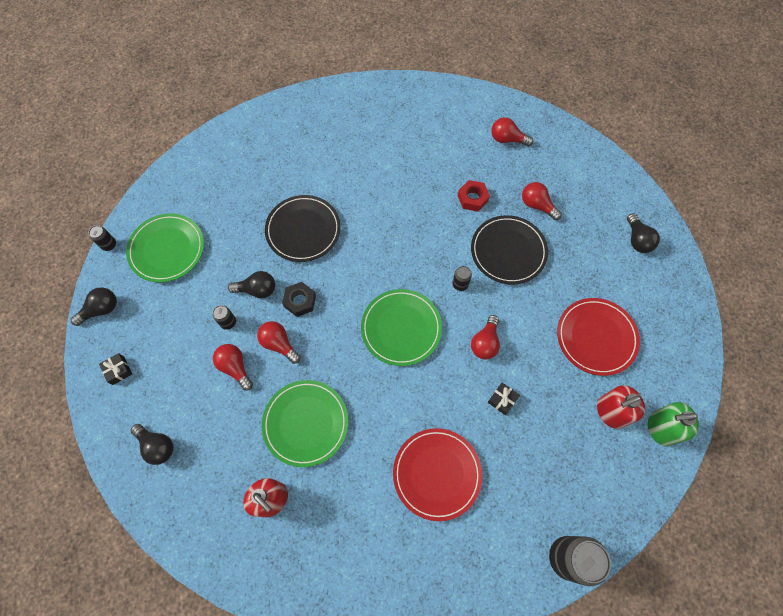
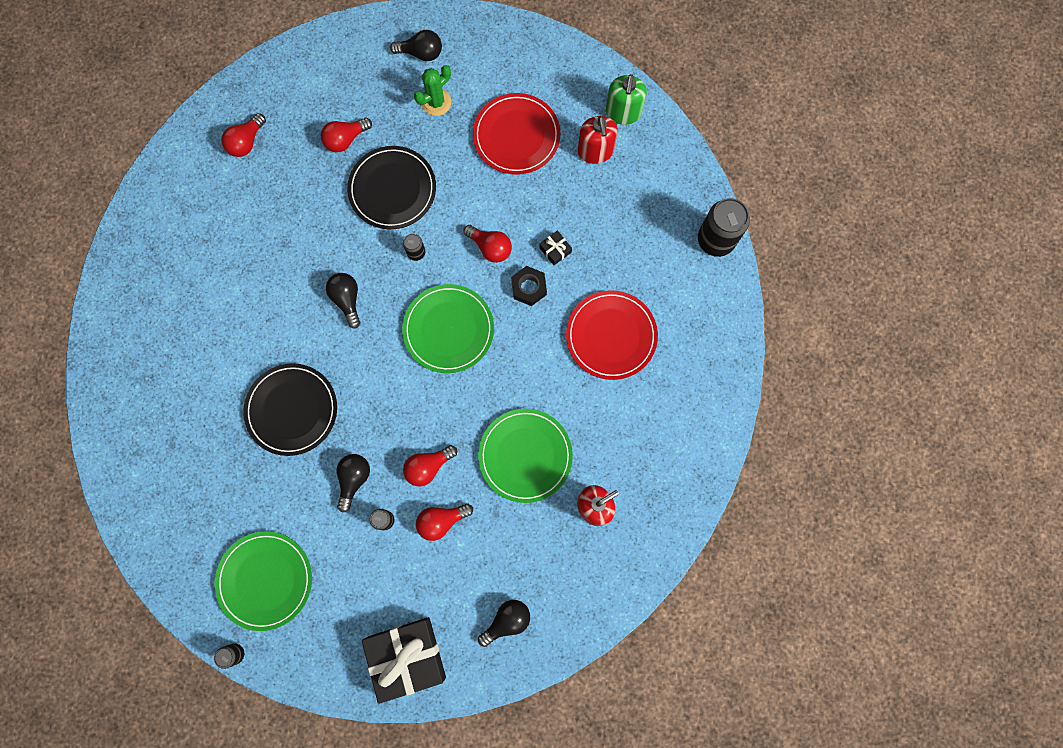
camera: 75 degrees left, 10 degrees up
black light bulb [71,287,117,326] -> black light bulb moved to [326,273,360,329]
black gift [99,353,132,385] -> black gift [362,617,446,704], size x2.48
black nut [282,282,316,317] -> black nut moved to [511,266,547,306]
red nut [458,180,490,212] -> none
none -> green cactus [414,65,451,116]

